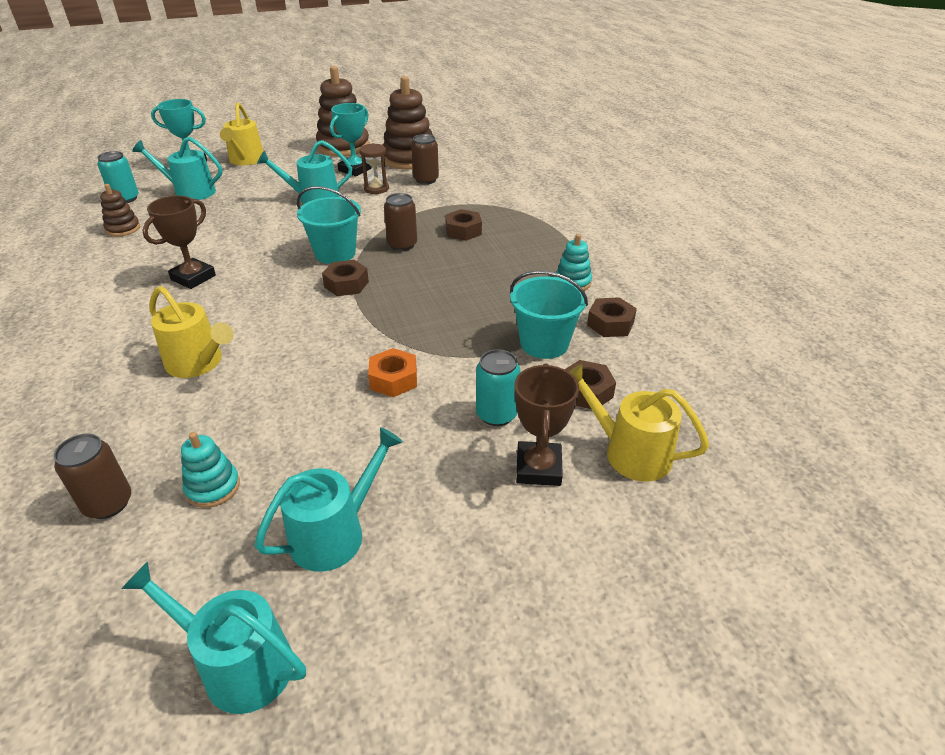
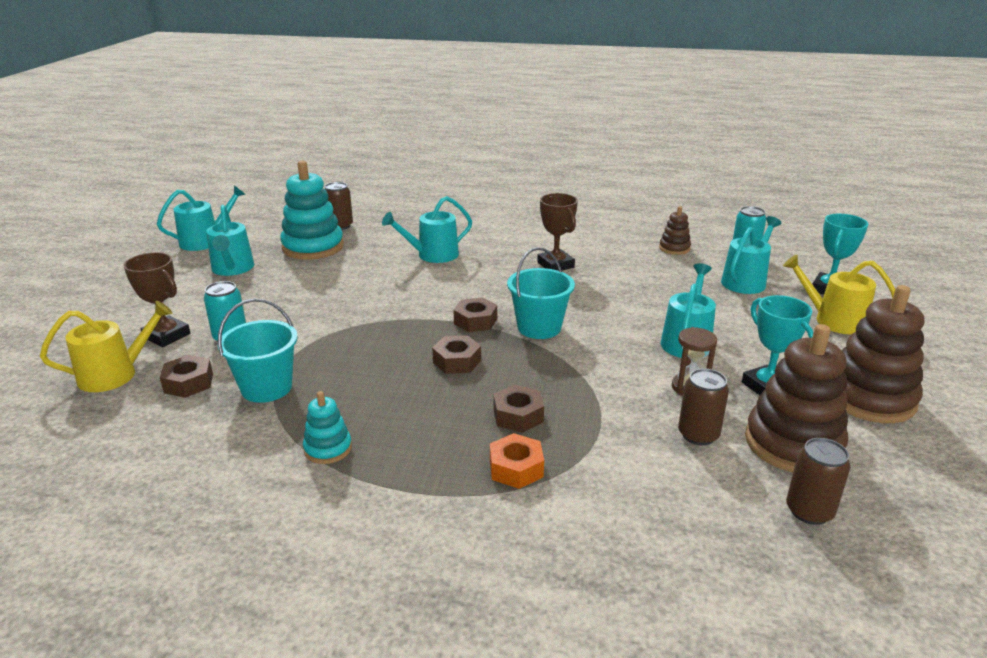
camera: 120 degrees right, 10 degrees down
yellow watering can [149,286,234,378] -> turquoise watering can [382,196,472,263]
turquoise stacking toy [181,432,240,508] -> turquoise stacking toy [280,161,344,260], size x1.99
orange nut [368,348,417,397] -> orange nut moved to [490,433,544,489]
brown can [384,193,417,251] -> brown can moved to [786,438,851,525]
brown nut [587,297,637,337] -> brown nut moved to [432,335,481,374]

